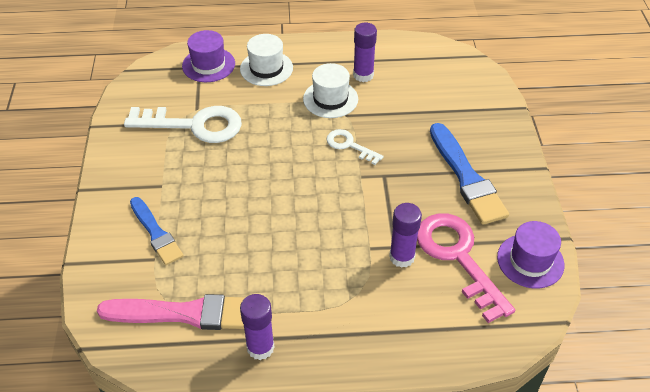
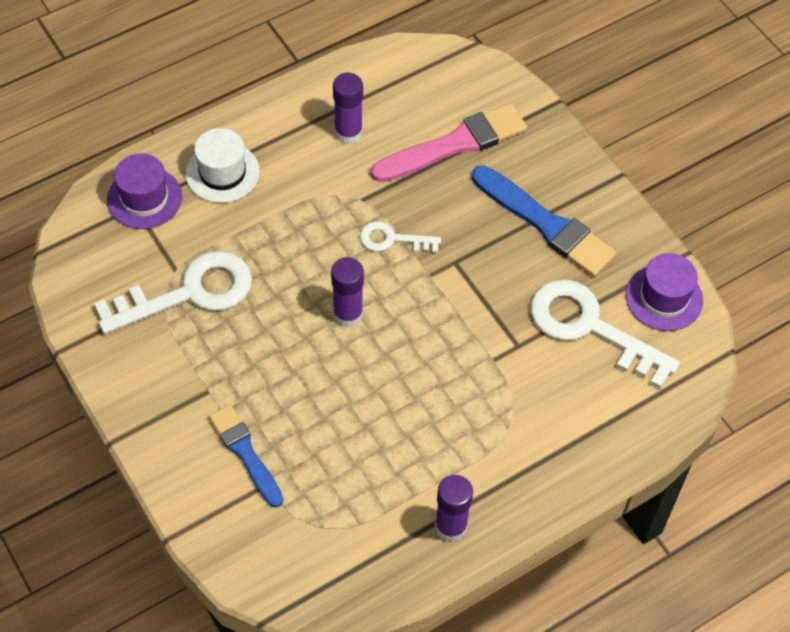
camera: 30 degrees left, 10 degrees up
pink brush [97,294,246,330] -> pink brush moved to [371,103,527,182]
blue brush [130,197,184,265] -> blue brush turned 150 degrees counterclockwise [209,405,283,507]
white hat [303,63,358,118] -> none
purple glue stick [389,203,422,268] -> purple glue stick moved to [331,257,364,327]
pink key [417,213,515,323] -> white key [531,279,680,389]

